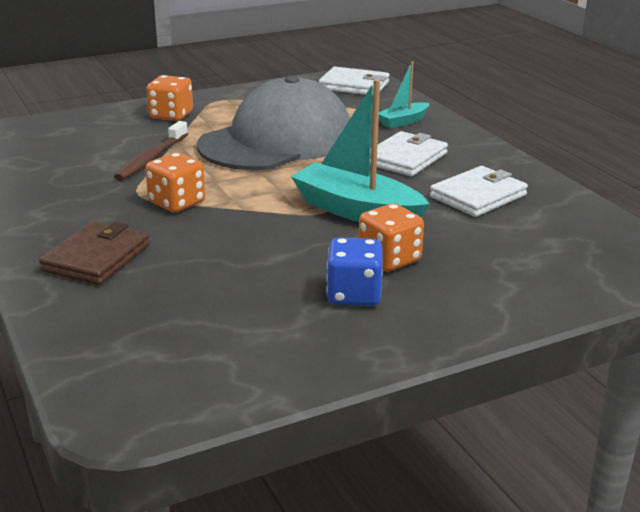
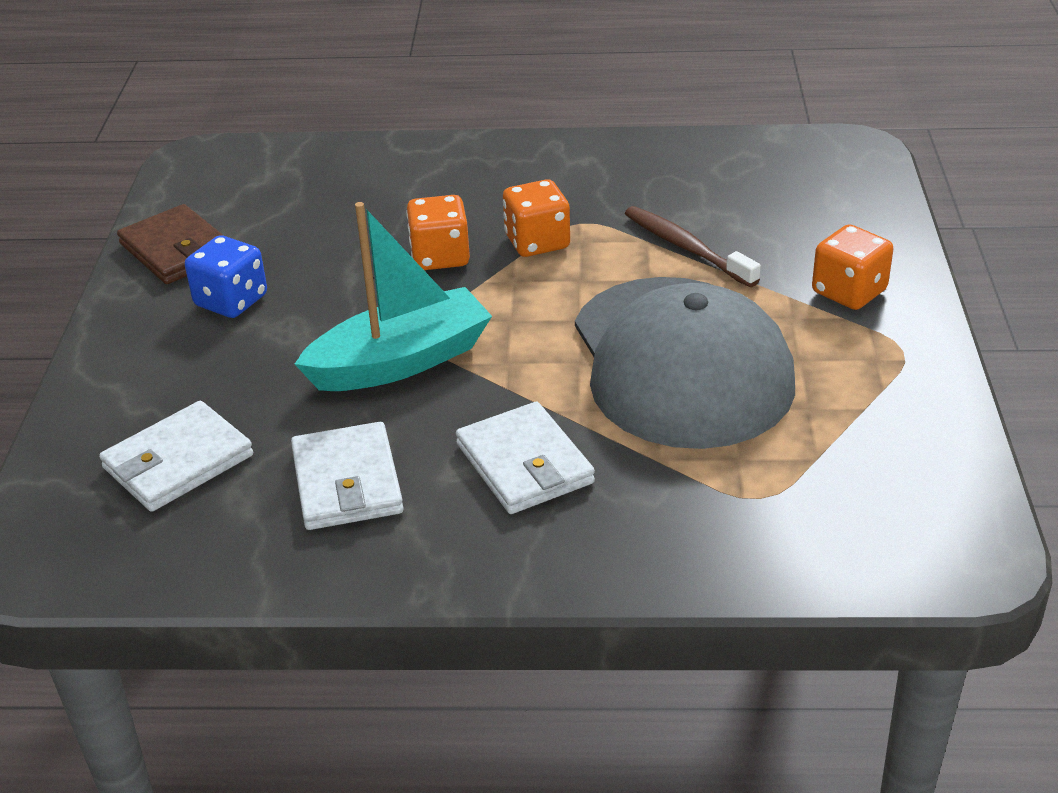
camera: 120 degrees right, 10 degrees up
brown wallet [39,221,150,285] -> brown wallet moved to [117,204,224,284]
white wallet [319,66,390,96] -> white wallet moved to [99,401,253,512]
orange dice [359,203,424,271] -> orange dice moved to [406,195,470,270]
turquoise boat [379,61,429,129] -> none

